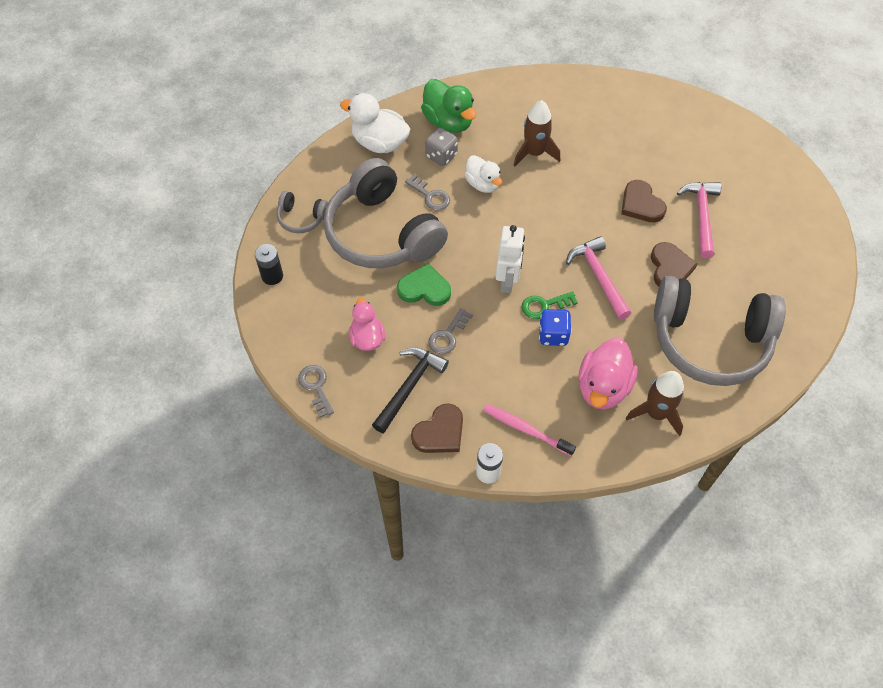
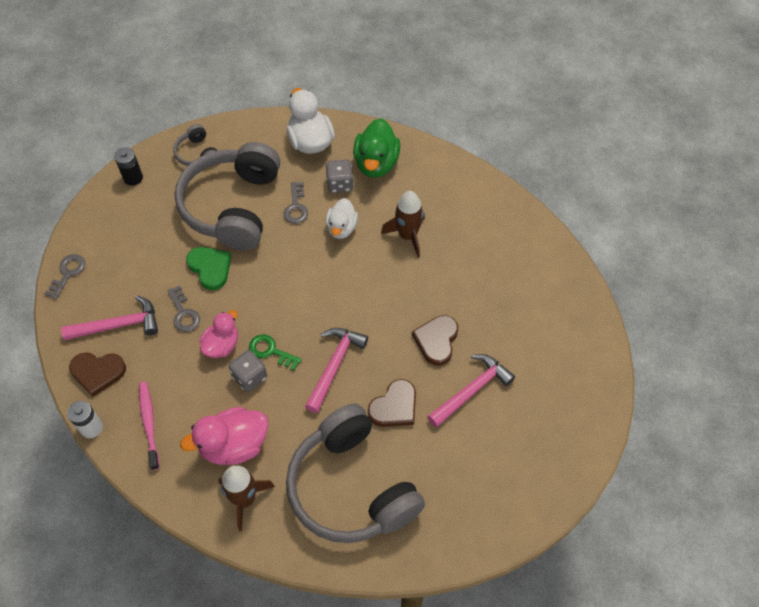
camera: 45 degrees right, 0 degrees up
pink duck [349,298,385,351] -> pink duck moved to [200,310,238,358]
black hammer [372,347,449,433] -> pink hammer [61,295,158,340]
grey key [428,308,473,354] -> grey key turned 105 degrees counterclockwise [167,285,200,332]
white robot [496,225,525,293] -> none
blue dice [539,309,572,346] -> grey dice [229,350,267,392]

